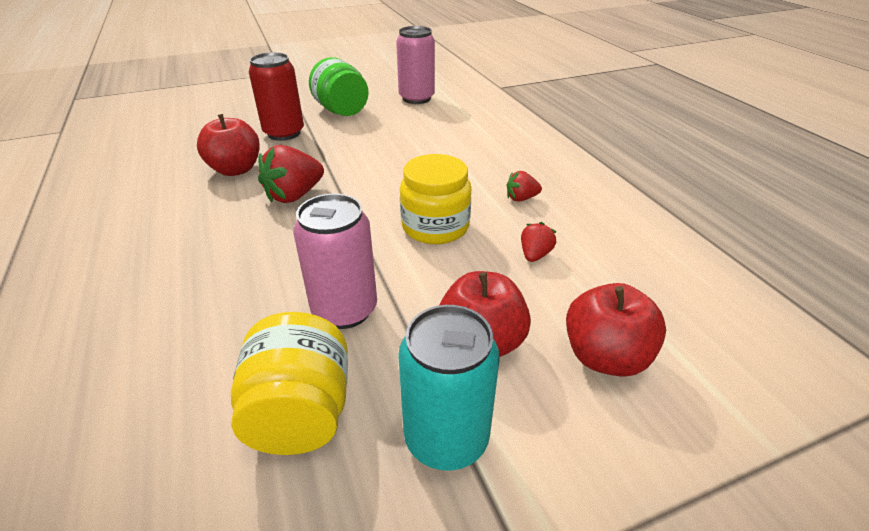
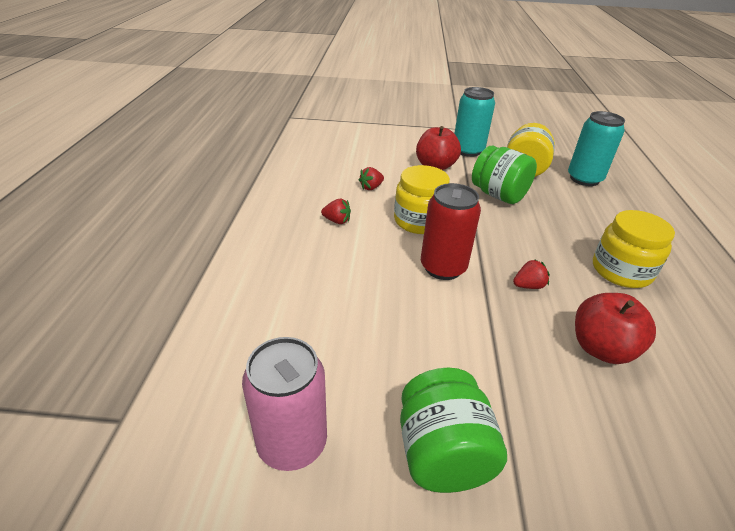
camera: 155 degrees left, 0 degrees up
red can [249,52,304,141] -> red can moved to [421,183,481,280]
red strawberry [258,145,324,203] -> red strawberry [513,259,550,289], size x0.54
pink can [293,194,377,329] -> green jar [472,146,537,204]
red apple [566,283,666,377] -> none
none -> turquoise can [568,111,625,186]
none -> yellow jar [593,210,675,288]

